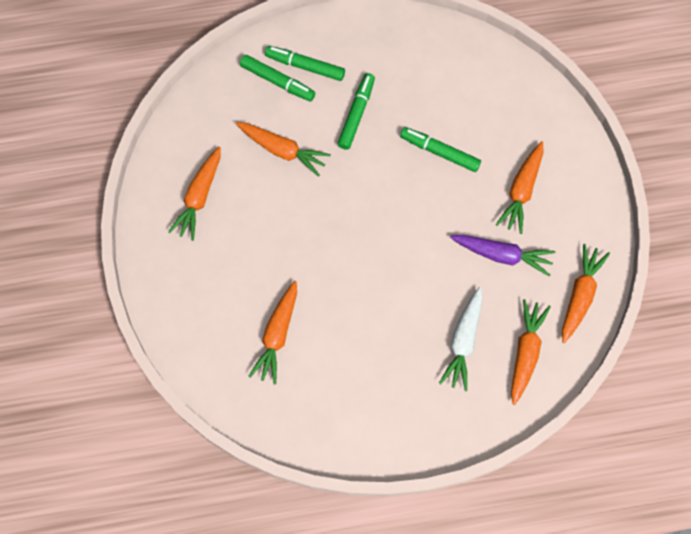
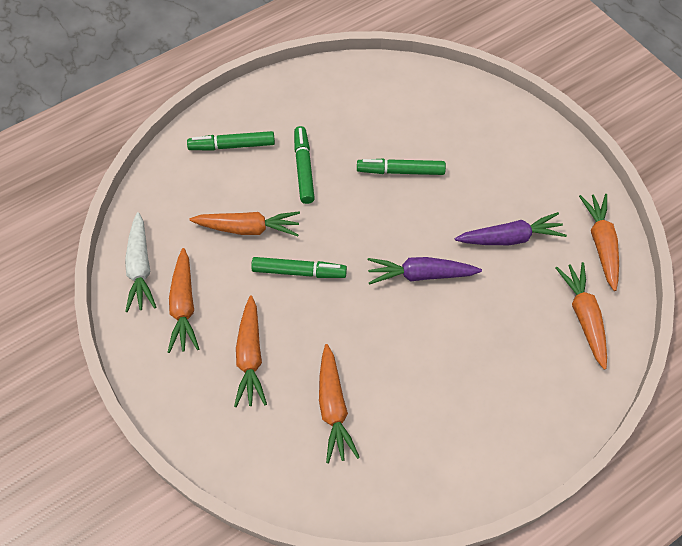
camera: 25 degrees left, 10 degrees down
green marker [240,55,315,101] -> green marker moved to [251,257,347,278]
white carrot [439,287,482,391] -> white carrot moved to [125,212,156,312]
orange carrot [496,141,543,234] -> orange carrot moved to [234,295,267,407]
none -> purple carrot [368,257,482,285]

